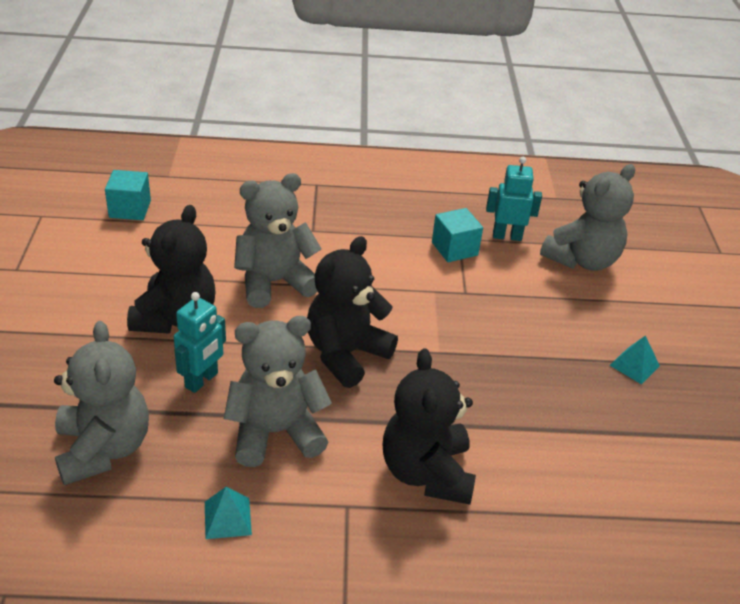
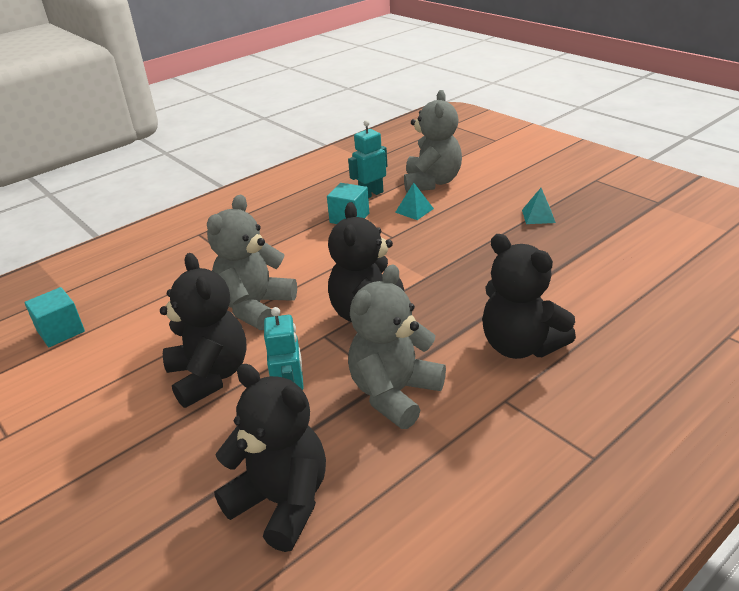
camera: 35 degrees left, 5 degrees down
grey teddy bear [54,321,149,485] -> black teddy bear [214,364,326,552]
turquoise pyramid [205,487,252,539] -> turquoise pyramid moved to [395,183,434,220]

